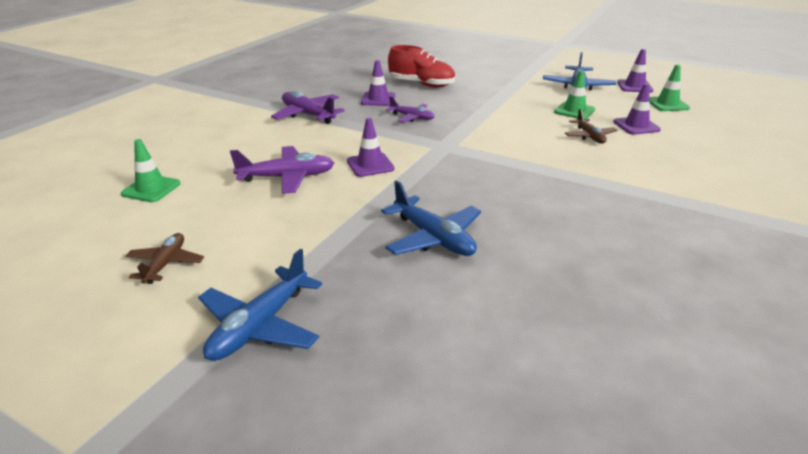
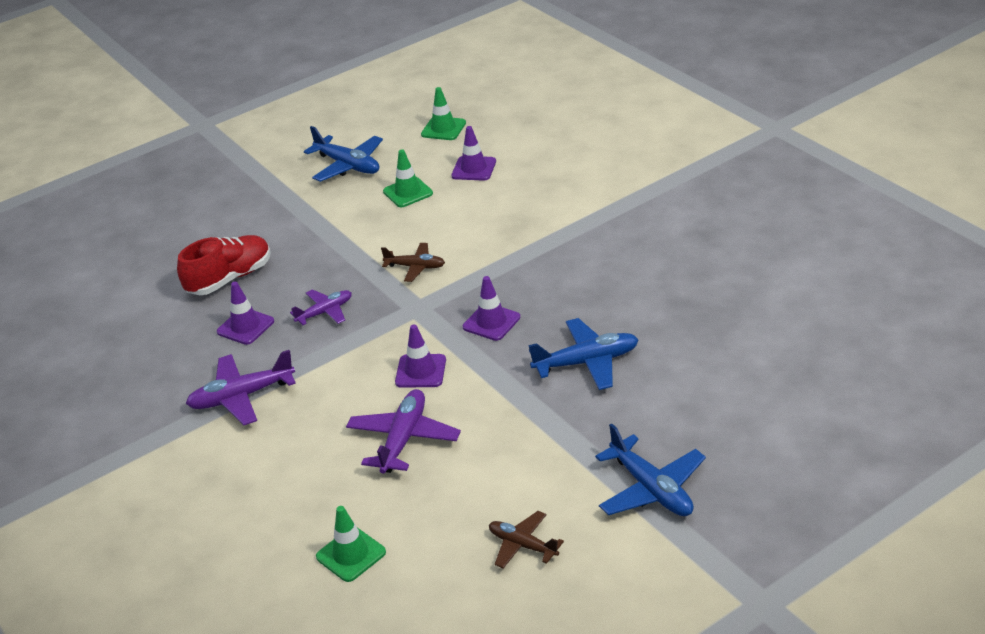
camera: 60 degrees left, 5 degrees up
brown plane [565,109,618,144] -> brown plane moved to [381,243,445,282]
purple traffic cone [617,49,653,93] -> purple traffic cone moved to [463,276,520,341]

